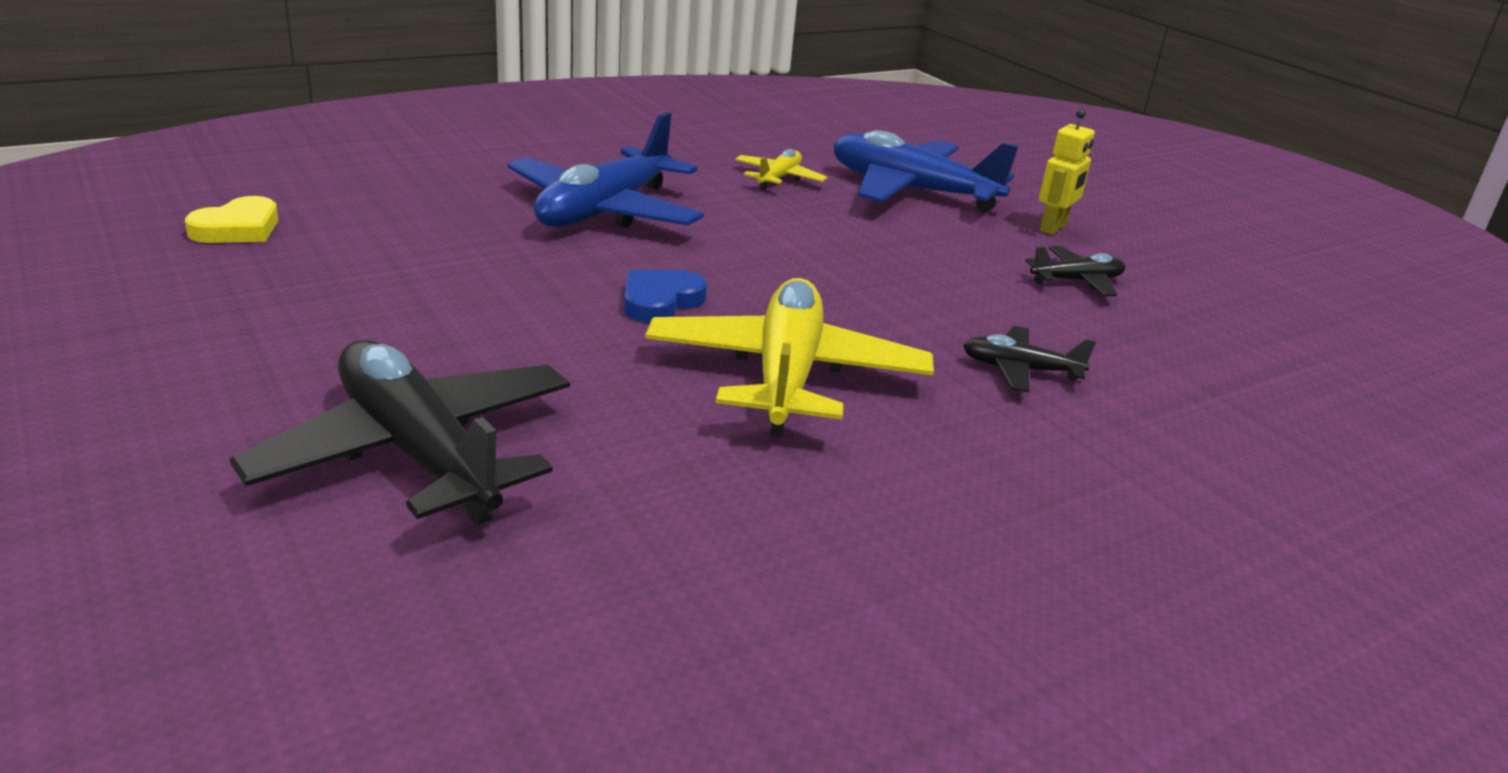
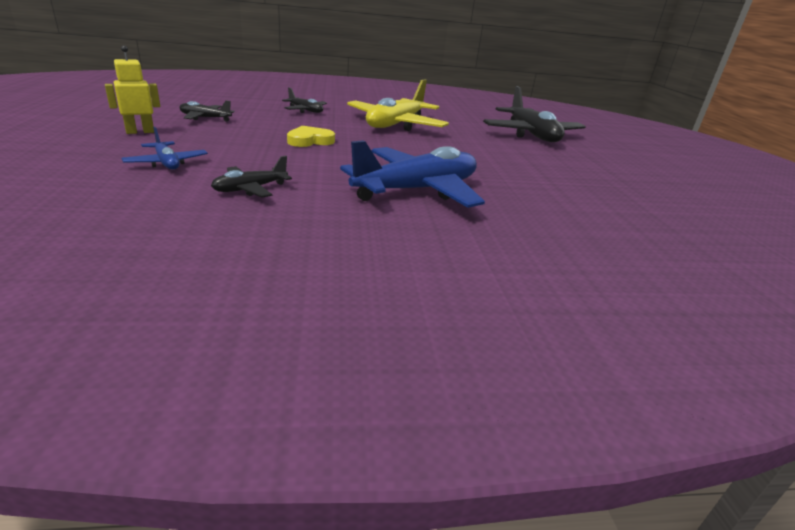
camera: 155 degrees left, 0 degrees up
yellow heart [185,196,278,243] -> yellow heart moved to [287,126,335,147]
blue heart [624,270,707,323] -> none
yellow plane [735,149,827,190] -> black plane [211,156,292,198]
blue plane [833,130,1019,212] -> blue plane [121,127,208,170], size x0.48

